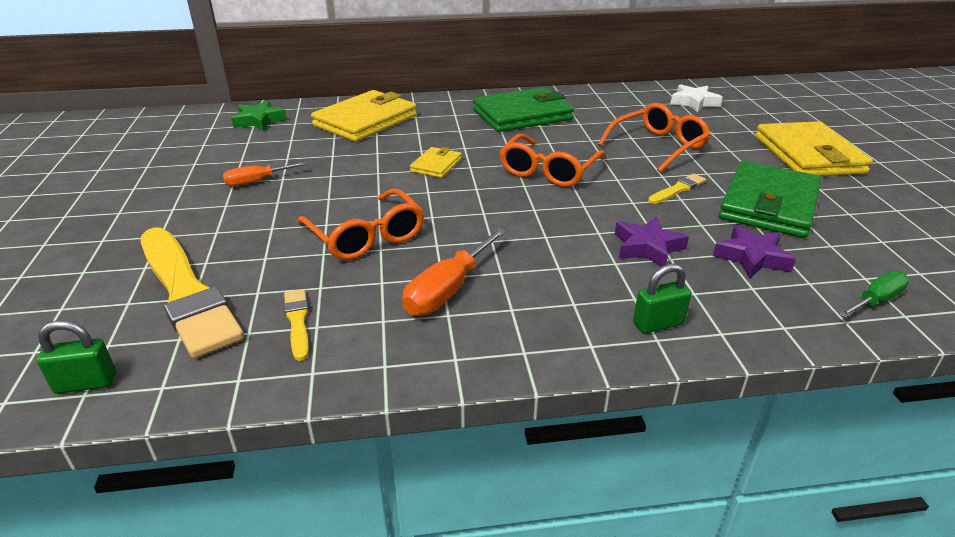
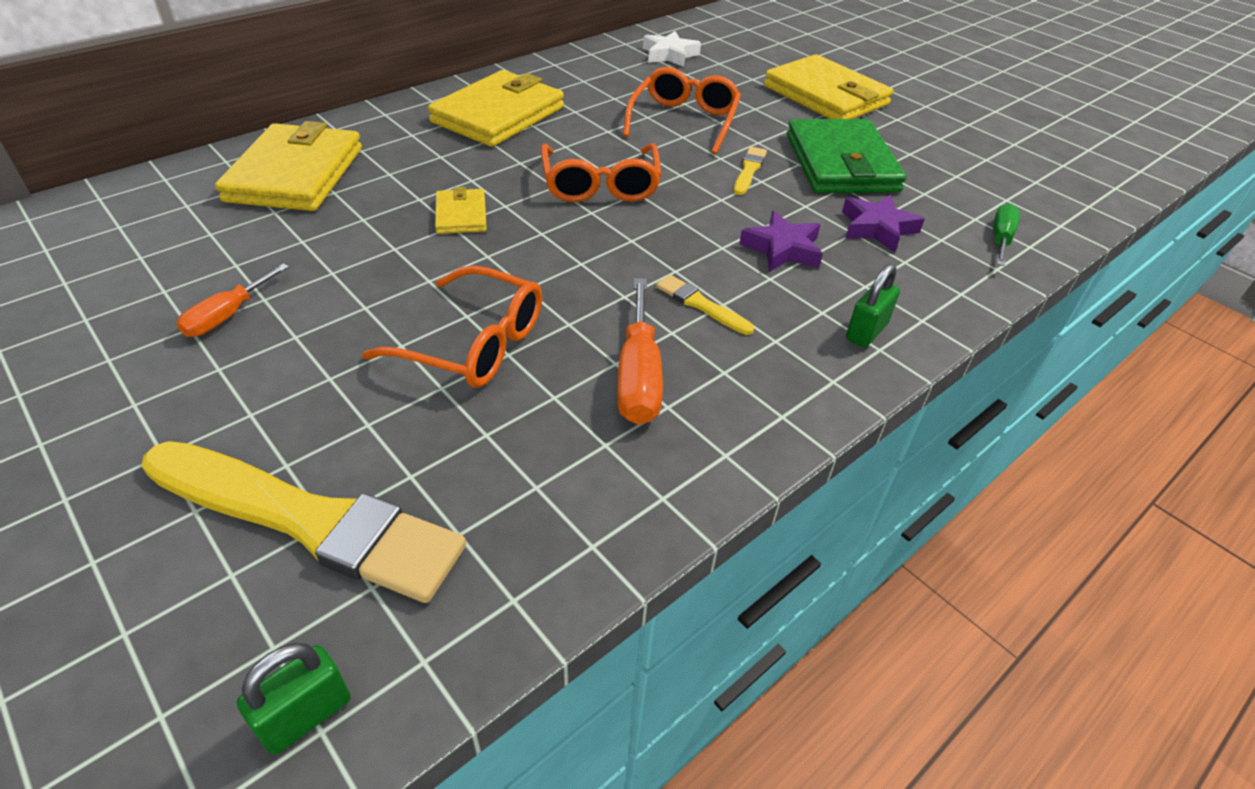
camera: 35 degrees left, 10 degrees up
green star [231,100,287,131] -> none
yellow brush [284,289,309,361] -> yellow brush moved to [656,275,754,335]
green wallet [473,87,574,132] -> yellow wallet [428,70,564,147]

